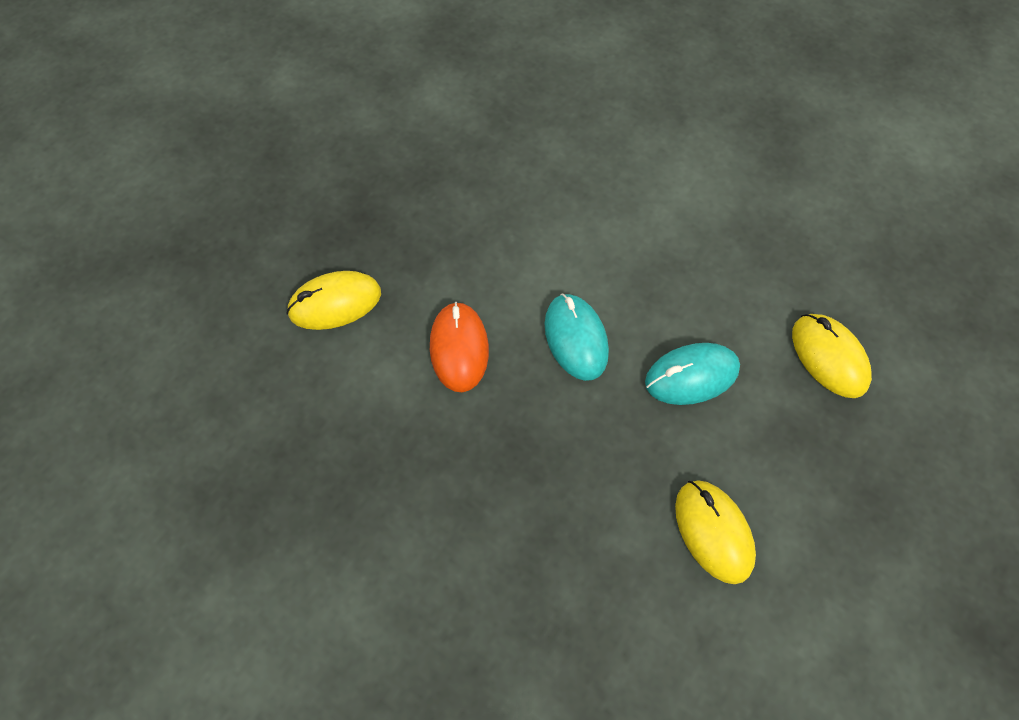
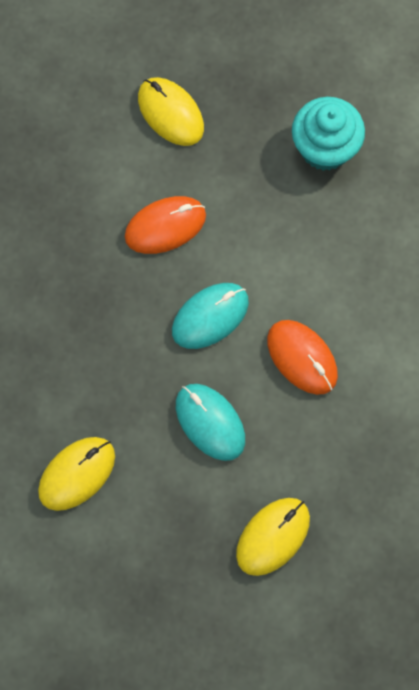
camera: 70 degrees right, 10 degrees up
none -> orange mouse [267,320,338,395]
none -> turquoise cupcake [292,97,365,171]

